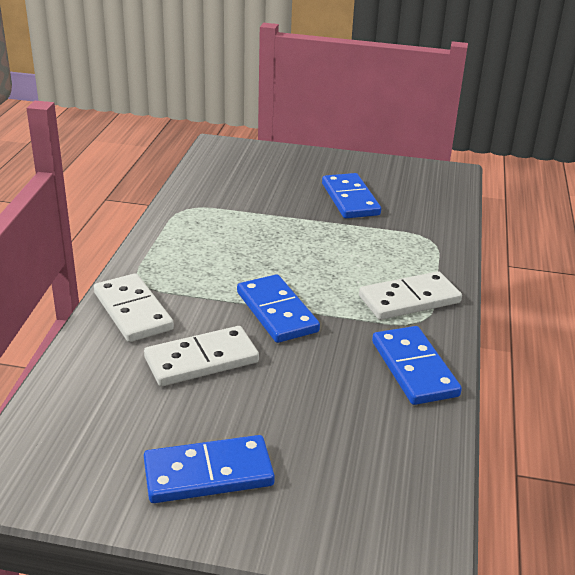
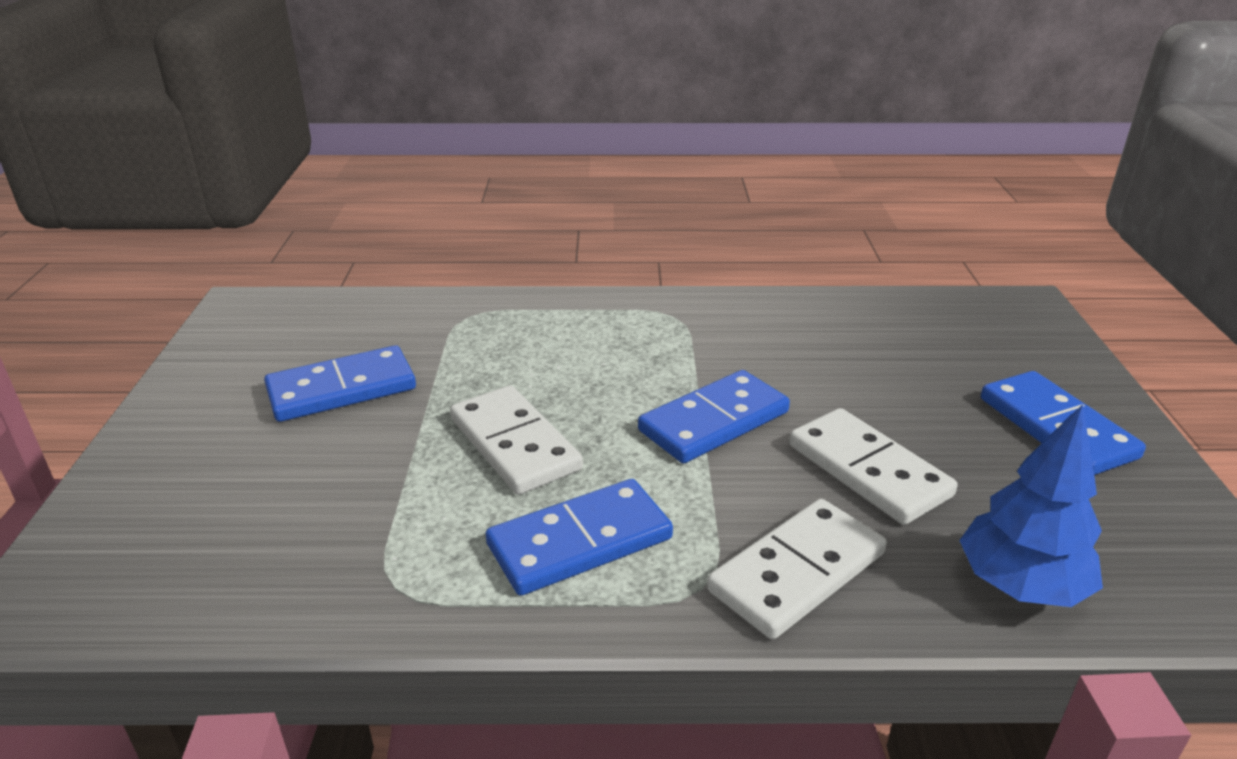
camera: 100 degrees left, 0 degrees up
white domino [359,271,462,320] -> white domino moved to [450,385,583,495]
blue domino [372,326,462,405] -> blue domino moved to [486,479,673,596]
none -> blue tree [959,404,1103,607]

